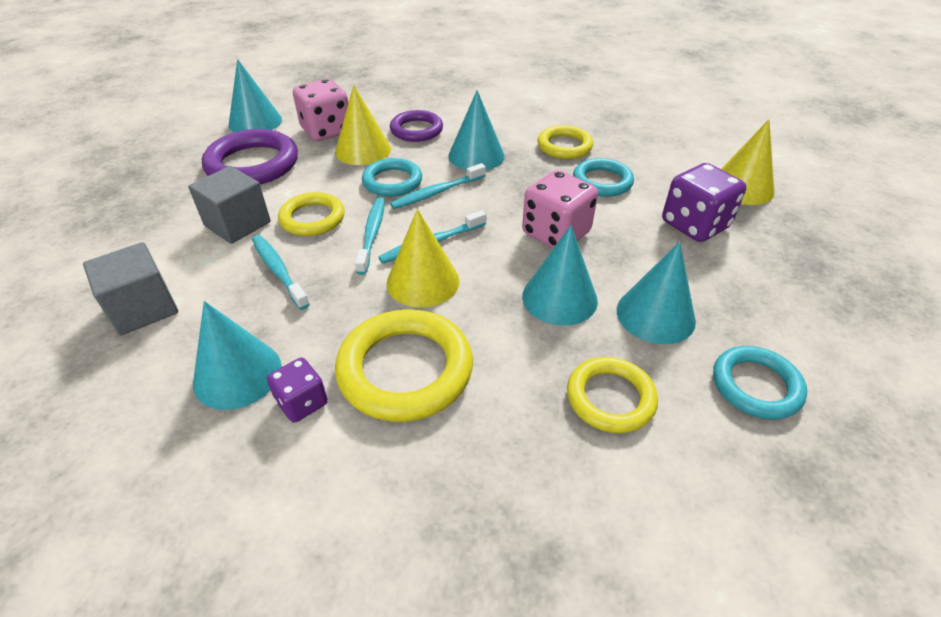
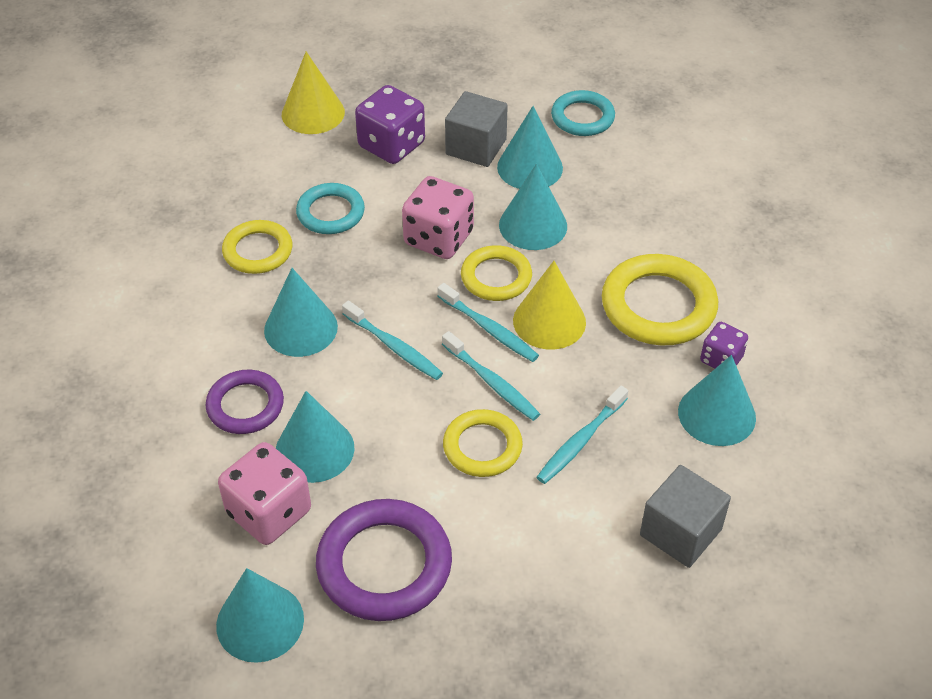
camera: 105 degrees left, 5 degrees up
grey cube [188,166,271,244] -> grey cube moved to [445,91,508,167]
yellow cone [335,85,391,165] -> turquoise cone [276,391,355,483]
turquoise toothbrush [355,197,385,275] -> turquoise toothbrush turned 120 degrees counterclockwise [442,331,540,421]
turquoise ring [362,158,422,197] -> none
yellow ring [567,357,658,433] -> yellow ring moved to [461,245,532,301]

